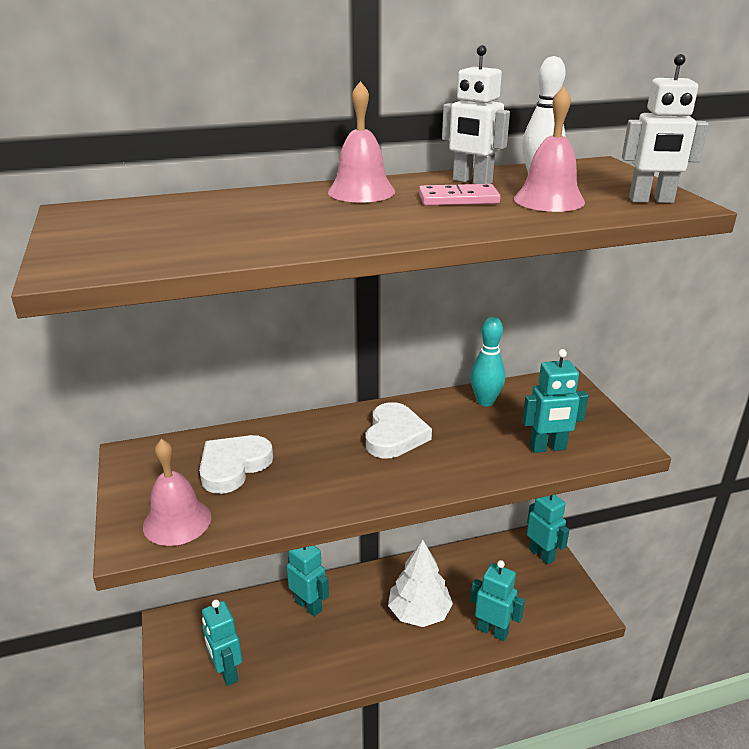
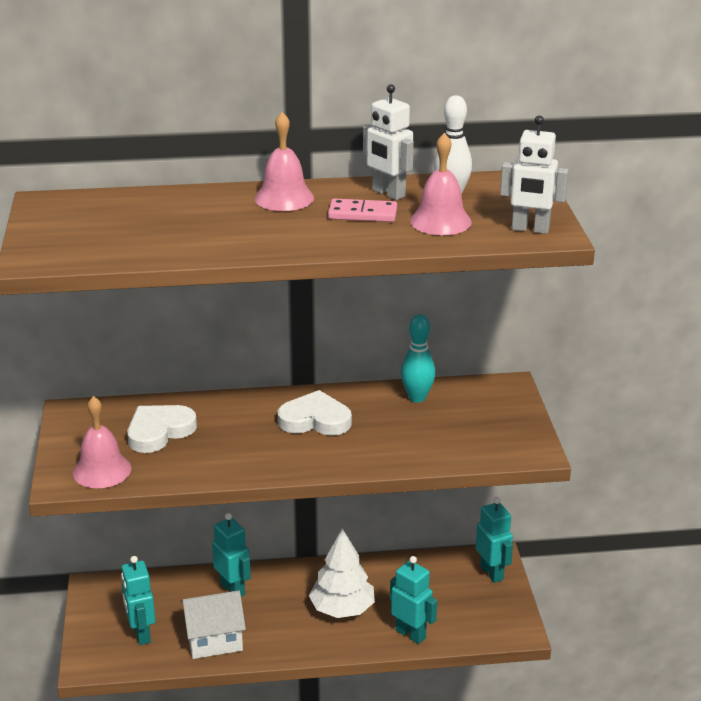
camera: 10 degrees right, 0 degrees up
white heart [366,402,432,458] -> white heart turned 105 degrees counterclockwise [277,390,352,436]
turquoise robot [522,349,588,453] -> none
none -> white house [181,590,246,659]

